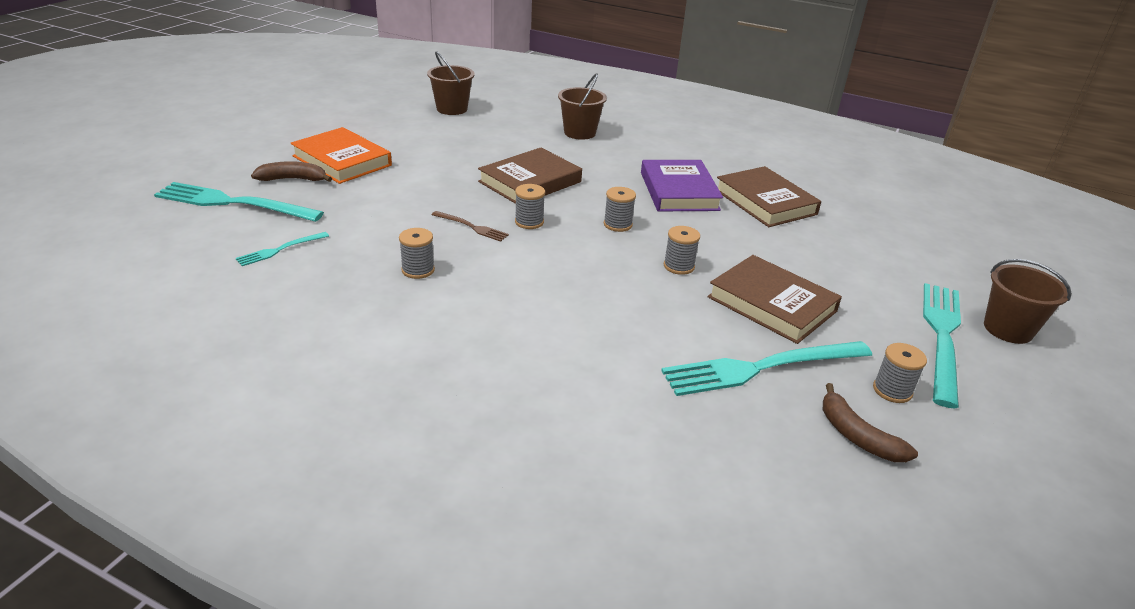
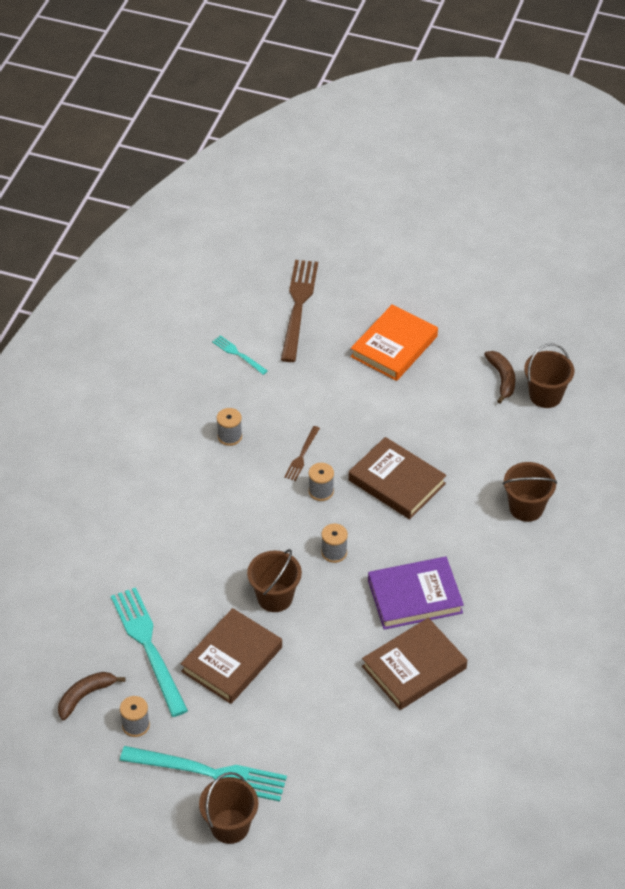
camera: 85 degrees right, 15 degrees up
turquoise fork [154,182,324,222] -> brown fork [281,260,318,362]
brown banana [251,161,332,182] -> brown banana moved to [484,351,515,404]
grey spool [664,226,700,275] -> brown bucket [247,549,302,612]

